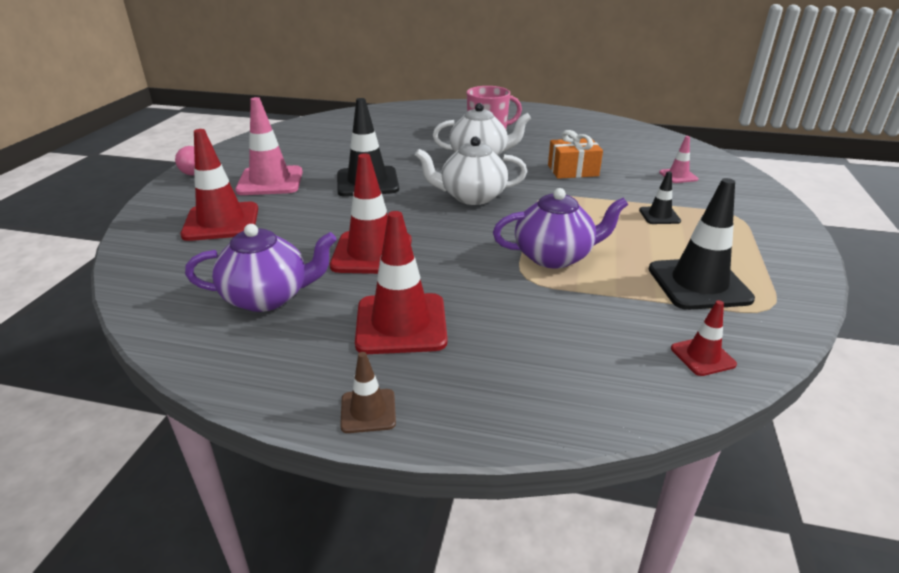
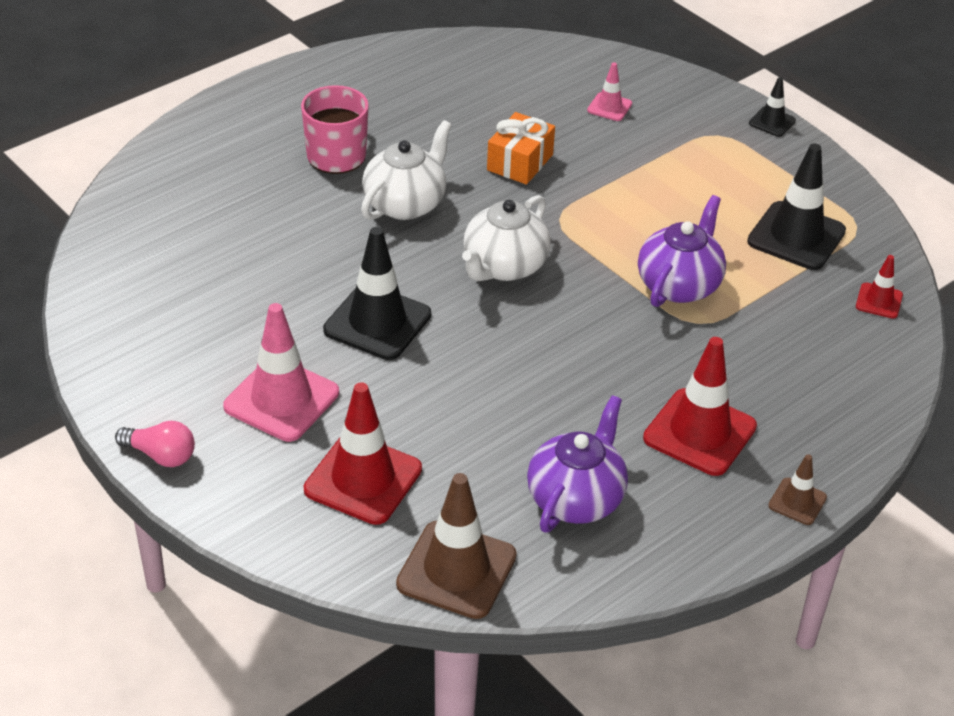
camera: 55 degrees left, 10 degrees up
red traffic cone [330,153,412,274] -> none
black traffic cone [639,171,681,224] -> black traffic cone moved to [749,77,796,137]
none -> brown traffic cone [396,473,517,619]

